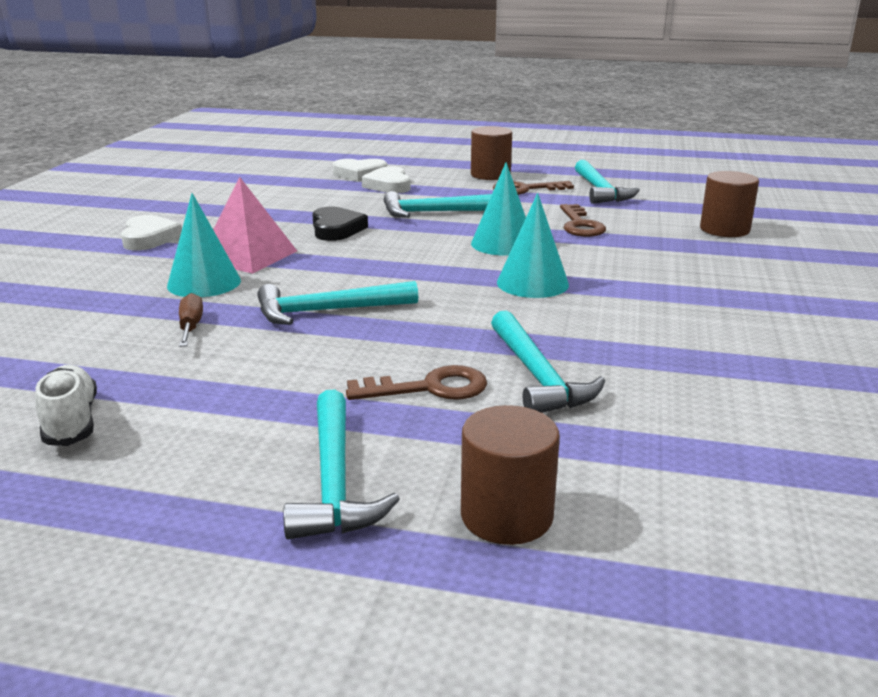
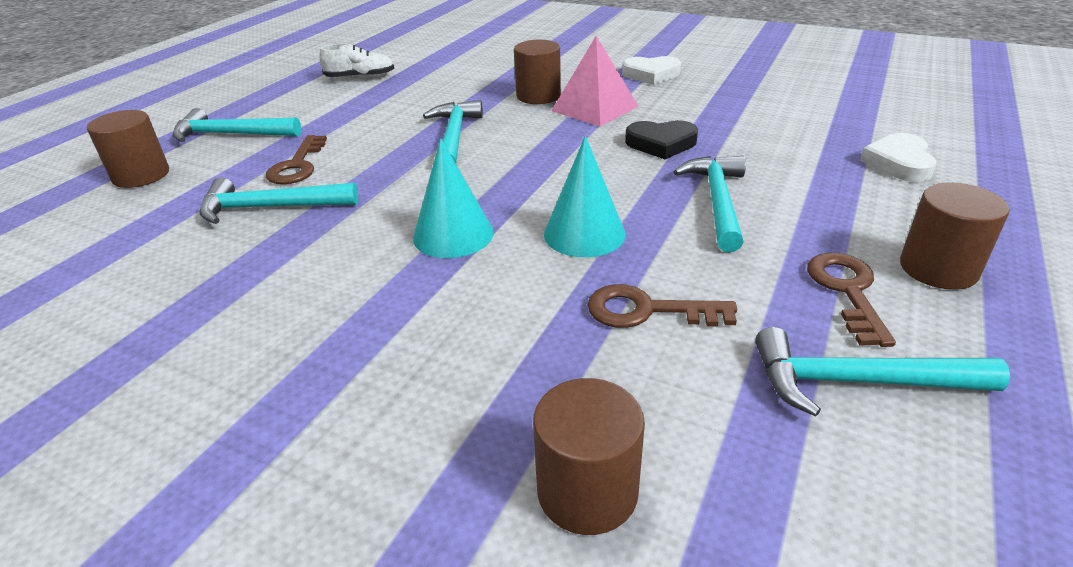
camera: 105 degrees right, 10 degrees up
turquoise cone [167,193,241,297] -> brown cylinder [514,40,561,104]
brown screwdriver [179,293,203,347] -> none
white heart [362,166,411,193] -> none

